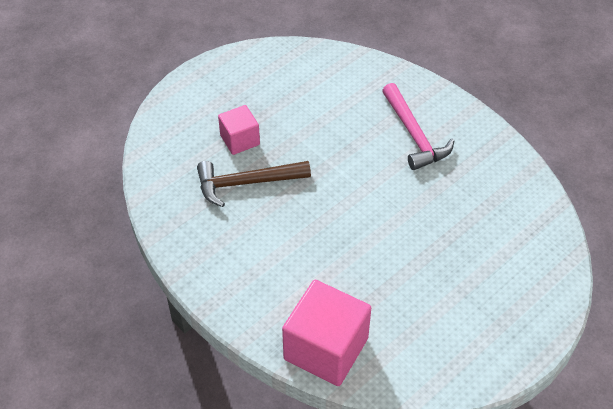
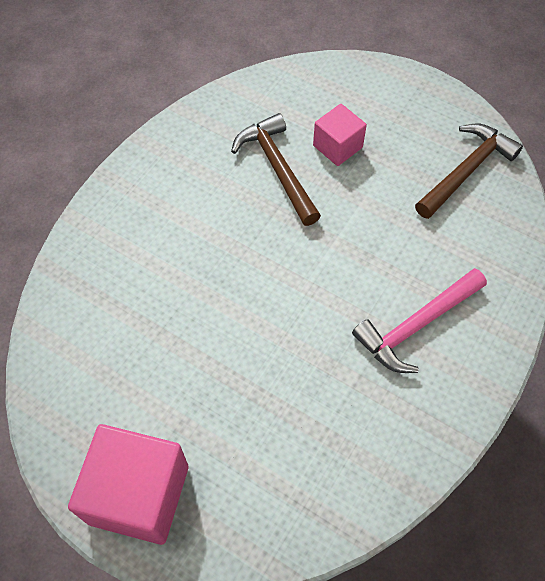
camera: 75 degrees right, 10 degrees up
pink cube [282,280,371,386] -> pink cube moved to [68,424,189,545]
none -> brown hammer [415,124,523,219]

